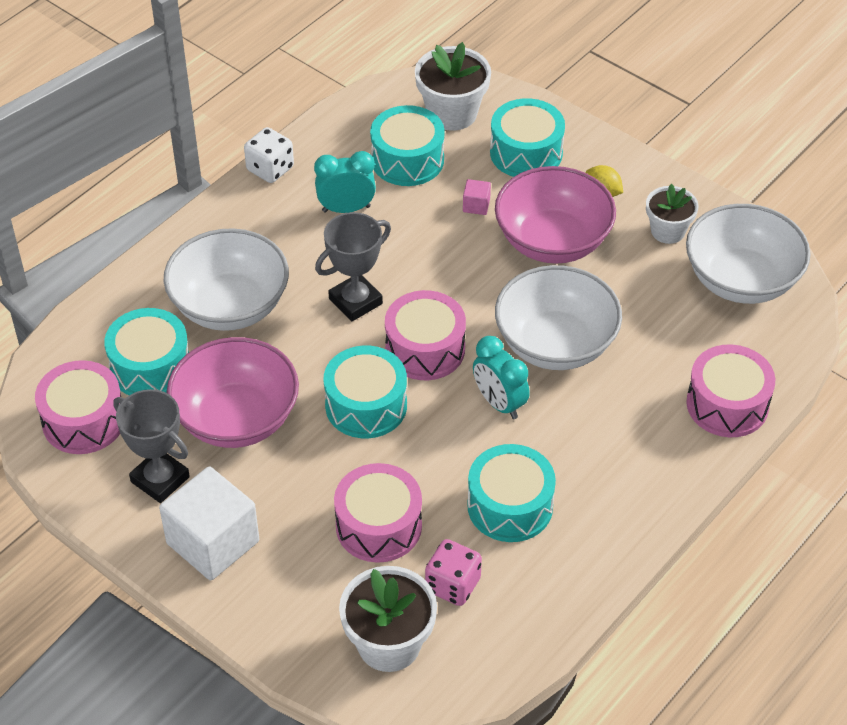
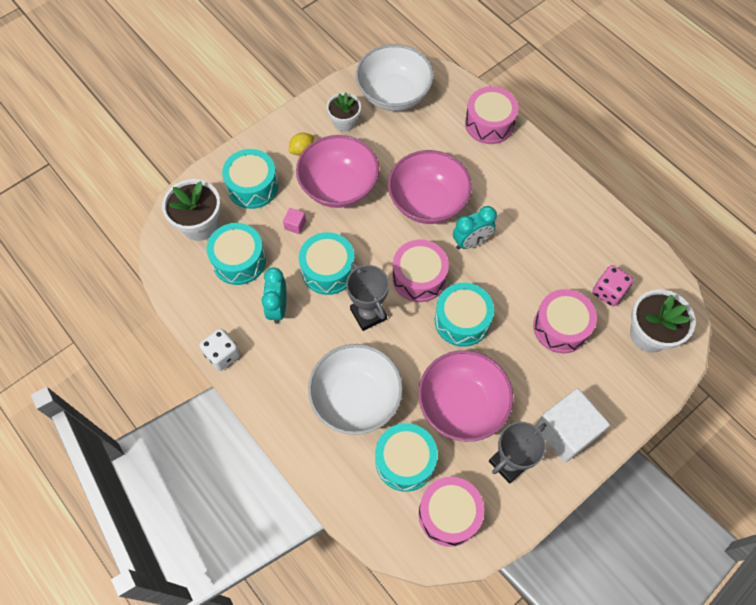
camera: 80 degrees left, 15 degrees up
turquoise drum [467,444,556,542] -> turquoise drum moved to [299,232,355,295]
white bowl [495,265,622,370] -> pink bowl [388,150,472,224]

